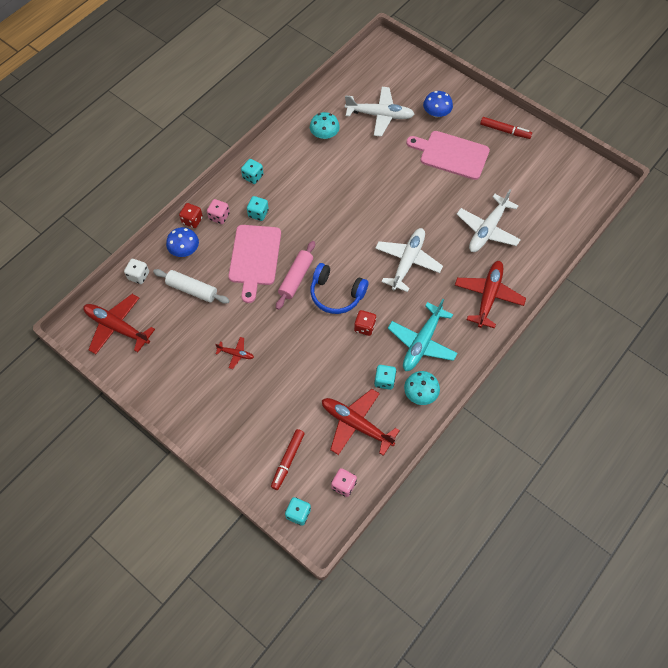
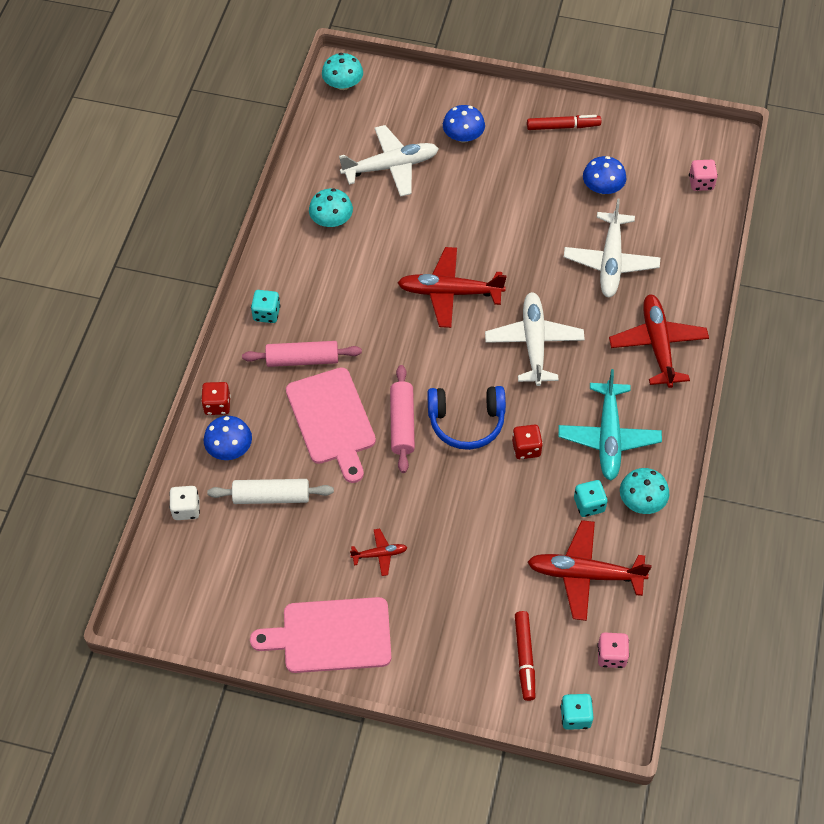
camera: 25 degrees left, 5 degrees down
red plane [83,294,155,354] -> red plane moved to [398,247,507,328]
pink dice [207,199,230,224] -> pink dice moved to [689,160,718,191]
turquoise dice [247,196,269,221] -> pink rolling pin [242,341,362,367]
pink cutting board [406,131,490,180] -> pink cutting board moved to [250,597,391,673]
none -> turquoise mushroom [322,53,363,90]
none -> blue mushroom [583,156,626,194]

